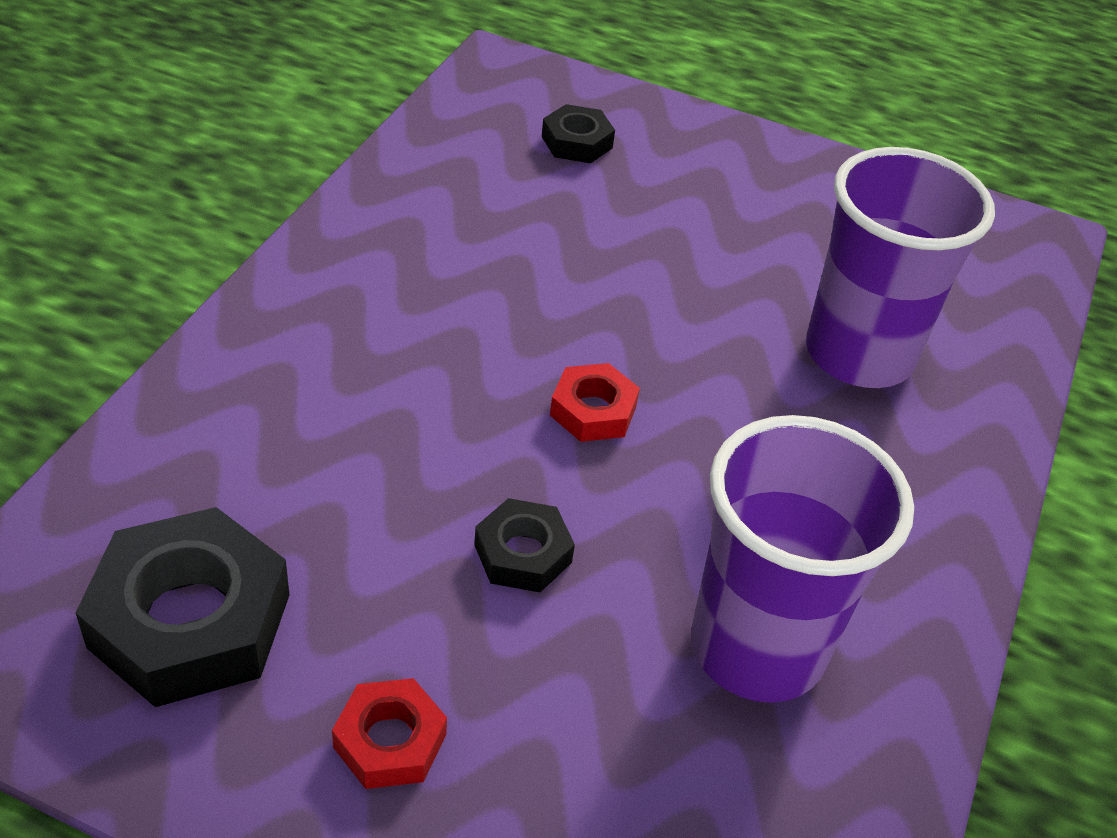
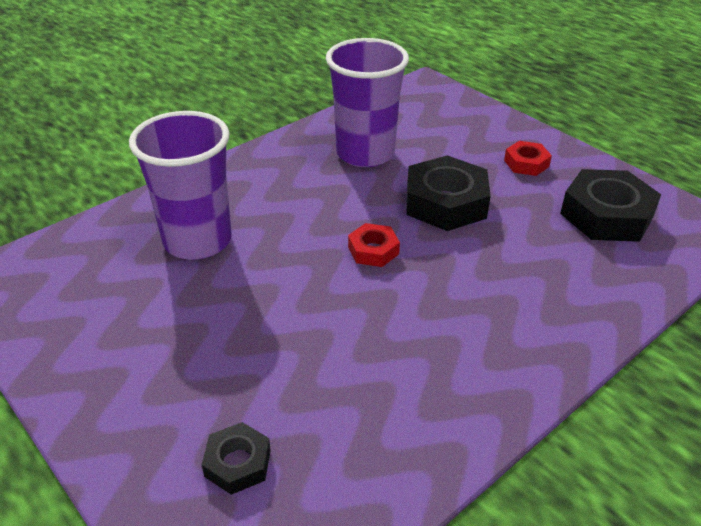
camera: 150 degrees left, 5 degrees down
black nut [474,498,575,592] -> black nut [406,155,491,231], size x1.88

